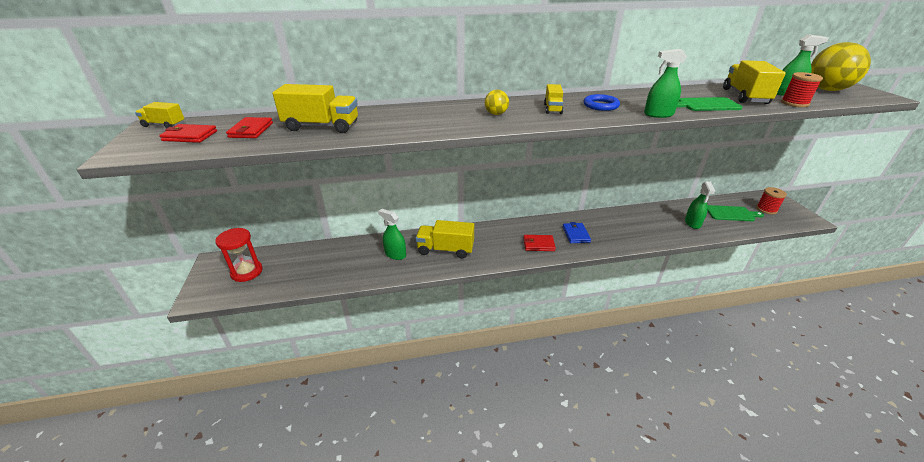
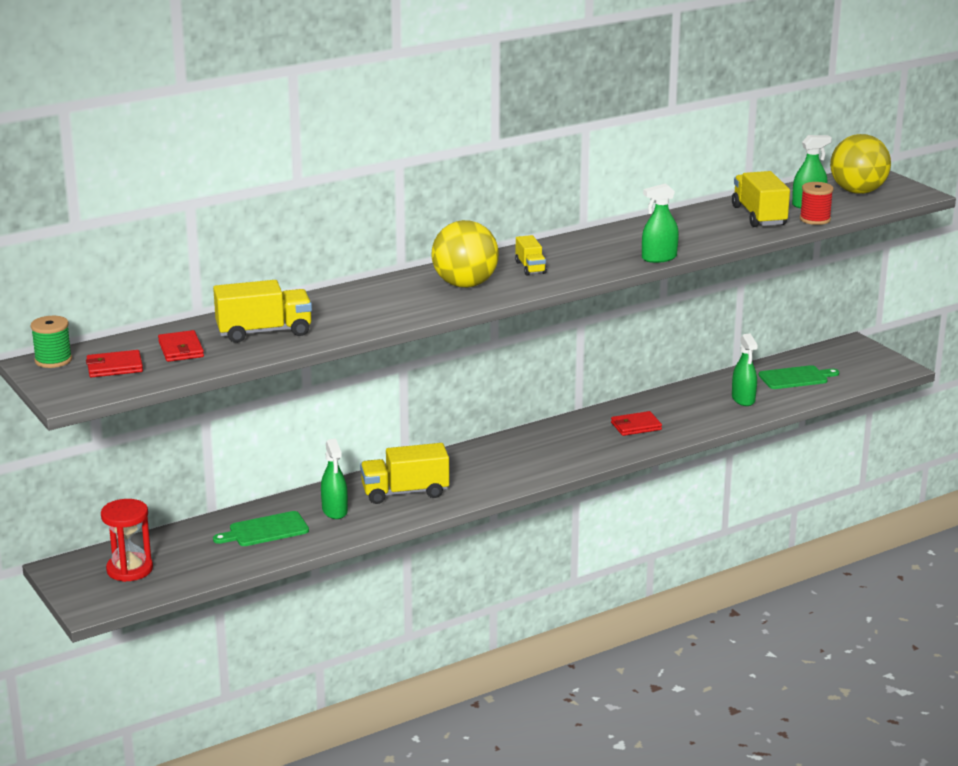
camera: 20 degrees left, 10 degrees down
yellow truck [135,102,184,128] -> green spool [30,316,72,368]
green spray bottle [378,209,406,260] -> green spray bottle turned 120 degrees counterclockwise [321,439,348,519]
yellow ball [485,90,509,115] -> yellow ball [431,220,499,288], size x2.12
red wallet [523,235,556,251] -> red wallet moved to [611,411,662,436]
blue wallet [563,222,591,243] -> none
blue ring [584,94,620,111] -> none
green cutting board [677,97,743,111] -> green cutting board moved to [213,511,309,546]
red spool [756,187,787,214] -> none

